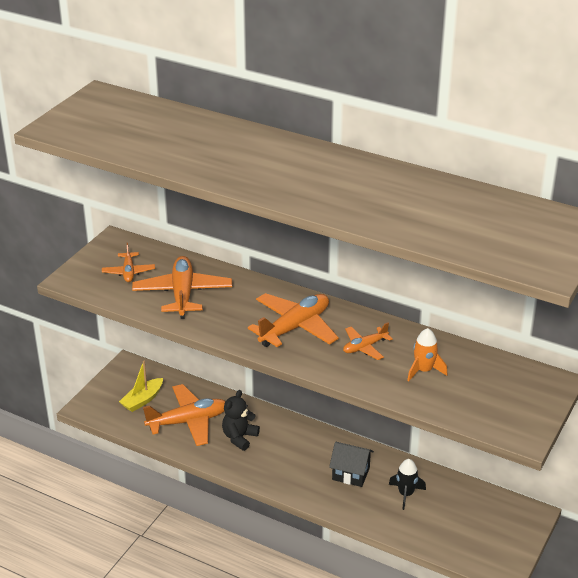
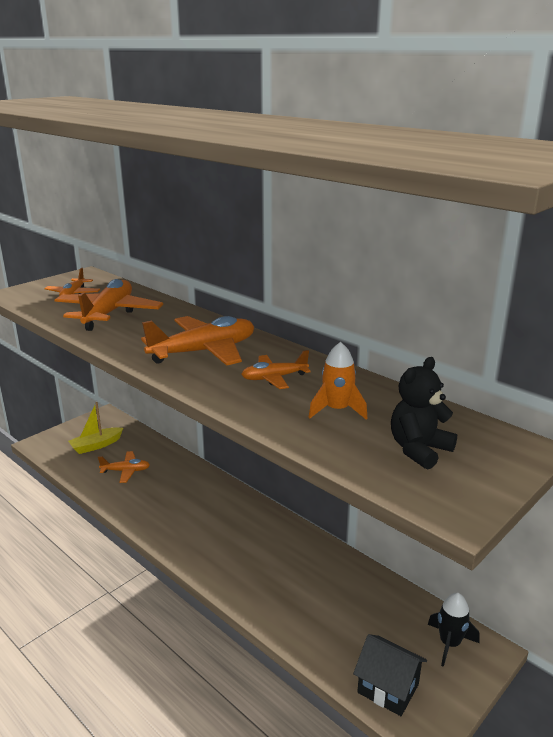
camera: 15 degrees right, 10 degrees down
orange plane [143,384,225,446] -> orange plane [98,451,150,483], size x0.55
black teddy bear [222,390,260,451] -> black teddy bear moved to [391,357,457,470]
black house [329,442,374,487] -> black house moved to [353,634,427,716]
black rocket [389,459,426,510] -> black rocket moved to [428,593,480,667]

